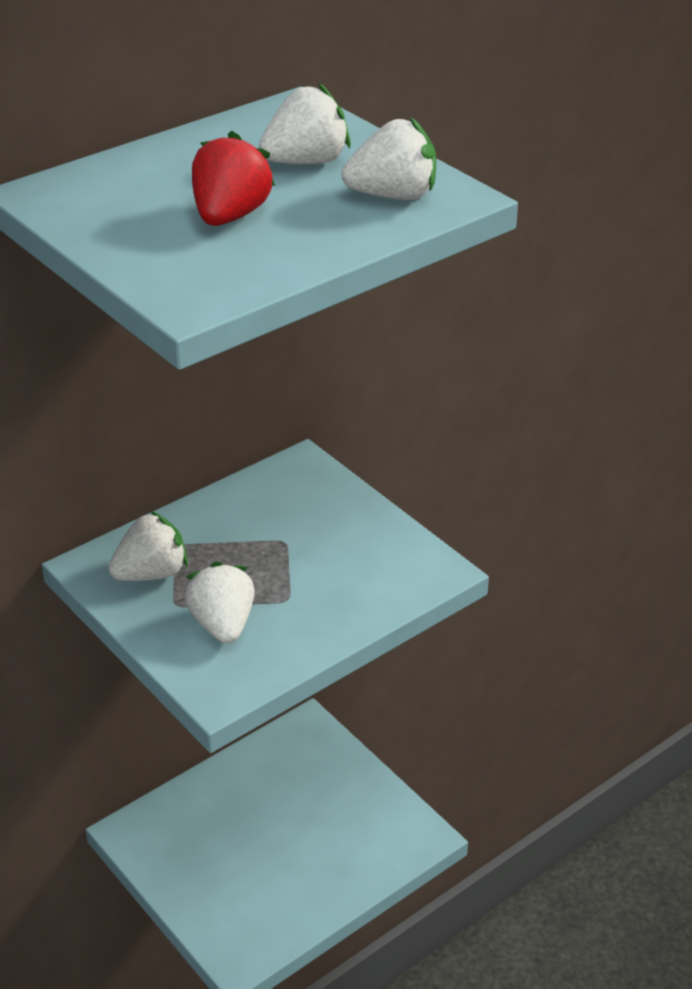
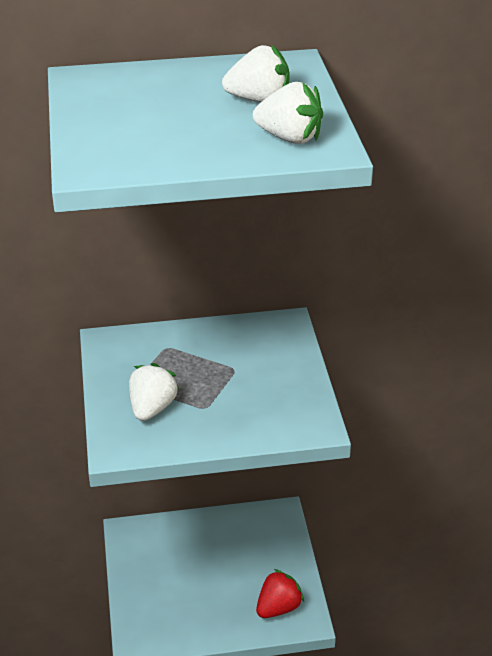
camera: 30 degrees right, 0 degrees up
white strawberry [108,511,188,581] -> none
red strawberry [192,131,275,226] -> red strawberry moved to [256,569,304,618]

